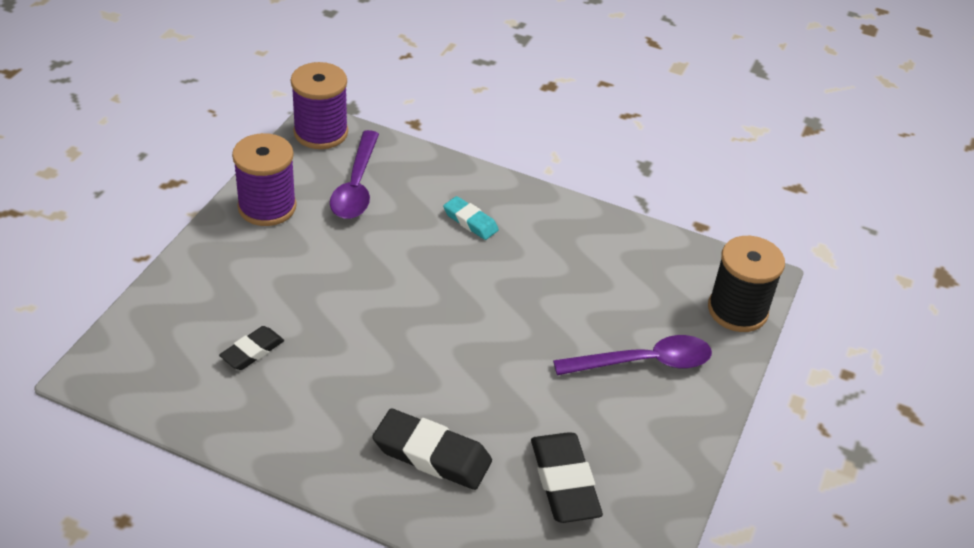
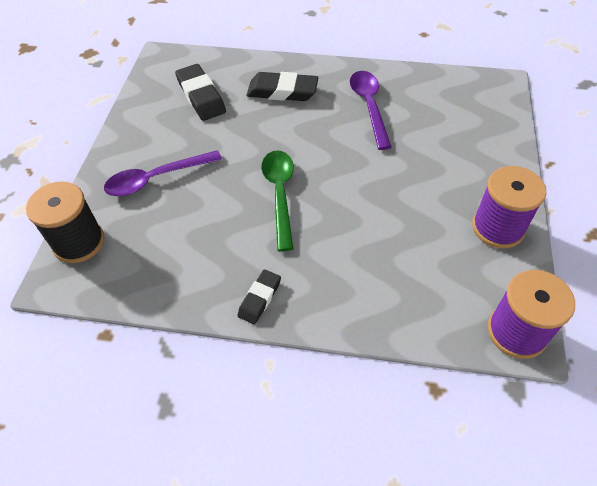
camera: 170 degrees right, 10 degrees up
black eraser [219,326,284,370] -> black eraser moved to [237,269,281,324]
purple spoon [330,130,379,219] -> purple spoon moved to [350,71,391,150]
turquoise eraser [443,196,499,240] -> none
none -> green spoon [261,150,294,251]

